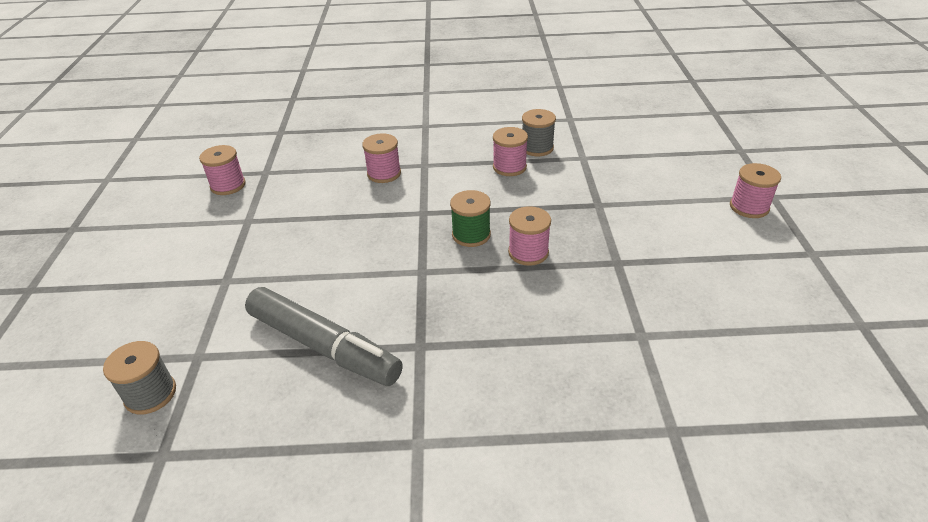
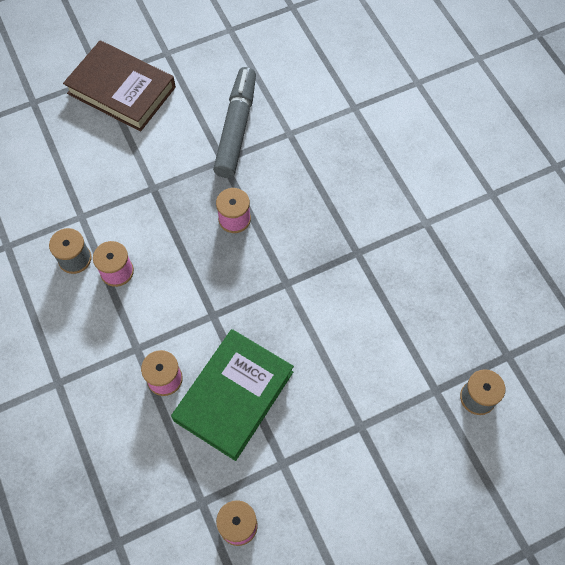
camera: 115 degrees left, 25 degrees up
grey marker [245,287,403,386] -> grey marker moved to [213,67,256,178]
green spool [450,190,491,247] -> none
pink spool [730,163,781,218] -> brown book [63,40,176,132]
none -> green book [171,329,294,461]

